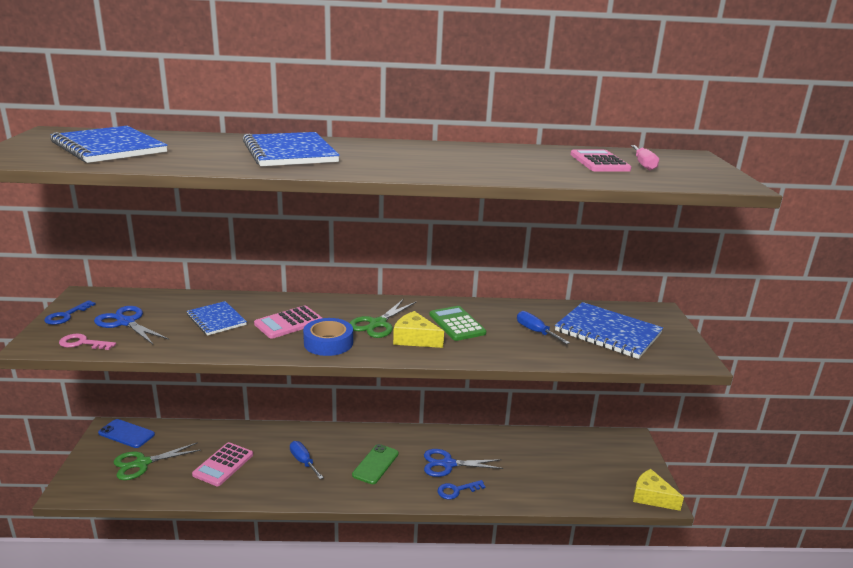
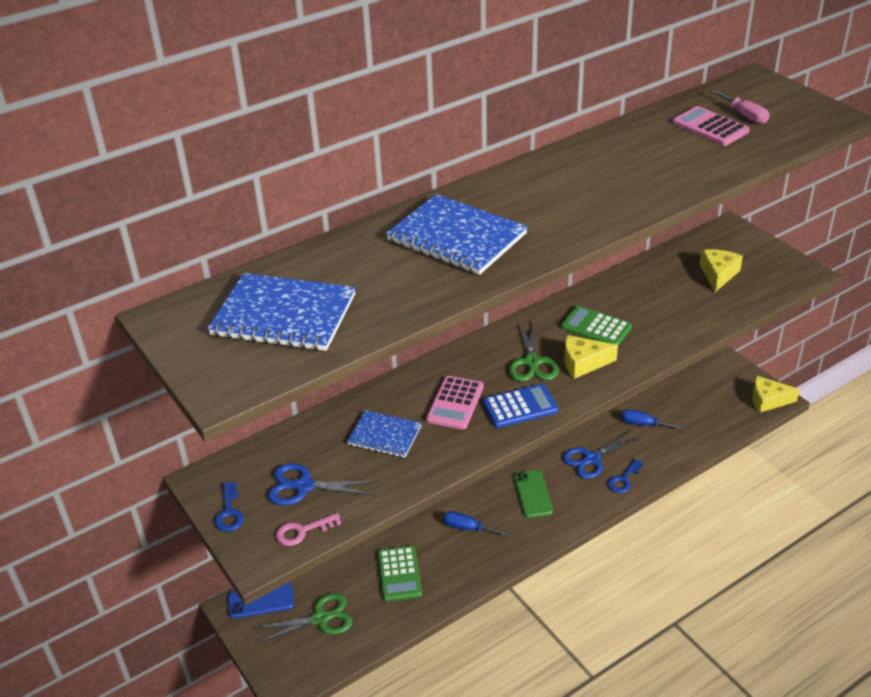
camera: 30 degrees left, 15 degrees up
green scissors [114,442,201,480] -> green scissors turned 135 degrees counterclockwise [254,593,353,643]
pink calculator [192,442,253,486] -> green calculator [378,545,422,602]
blue tape [303,318,353,356] -> blue calculator [482,384,559,428]
blue screwdriver [517,311,570,344] -> blue screwdriver moved to [621,409,685,430]
blue notebook [555,302,663,359] -> yellow cheese [699,249,743,292]

